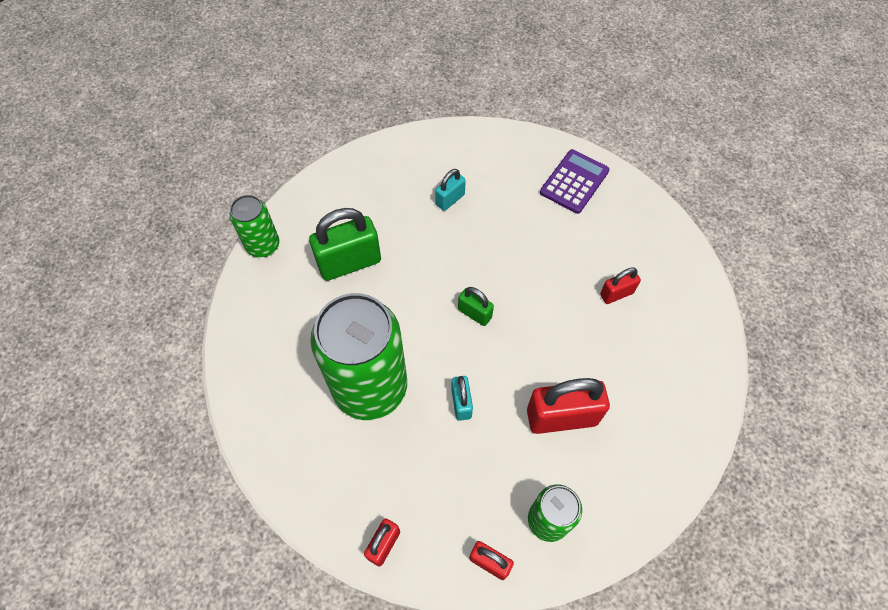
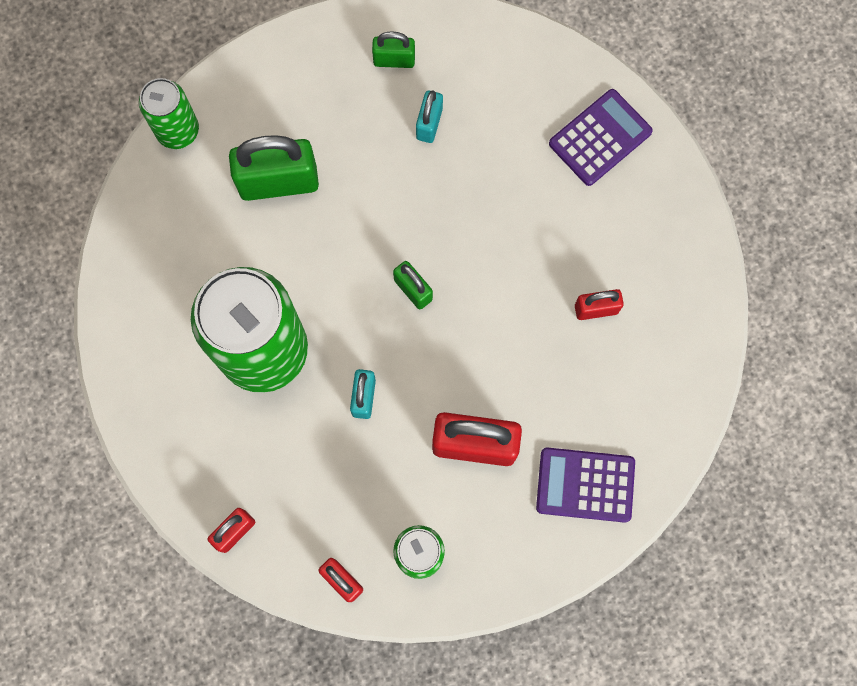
camera: 15 degrees right, 15 degrees up
turquoise padlock [435,169,466,211] -> turquoise padlock turned 45 degrees counterclockwise [416,90,443,143]
none -> green padlock [372,31,415,68]
none -> purple calculator [536,447,635,523]

